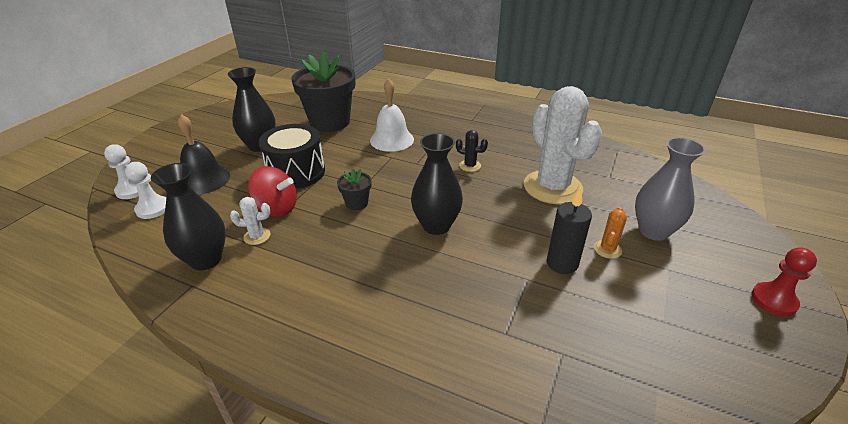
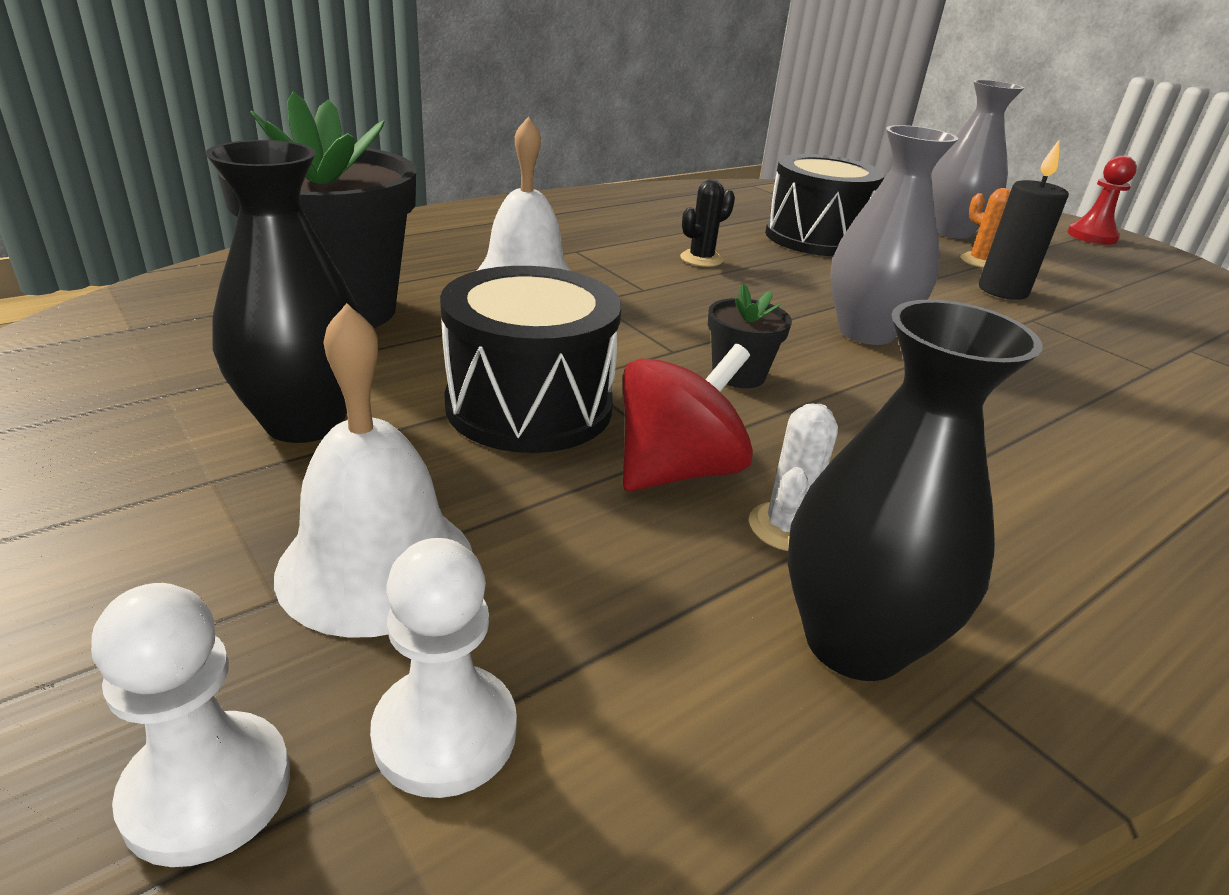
camera: 65 degrees left, 5 degrees down
black bell [178,114,230,195] -> white bell [274,303,473,638]
black vase [411,133,463,235] -> grey vase [830,125,958,345]
white cactus [524,86,602,204] -> black drum [765,154,885,256]

